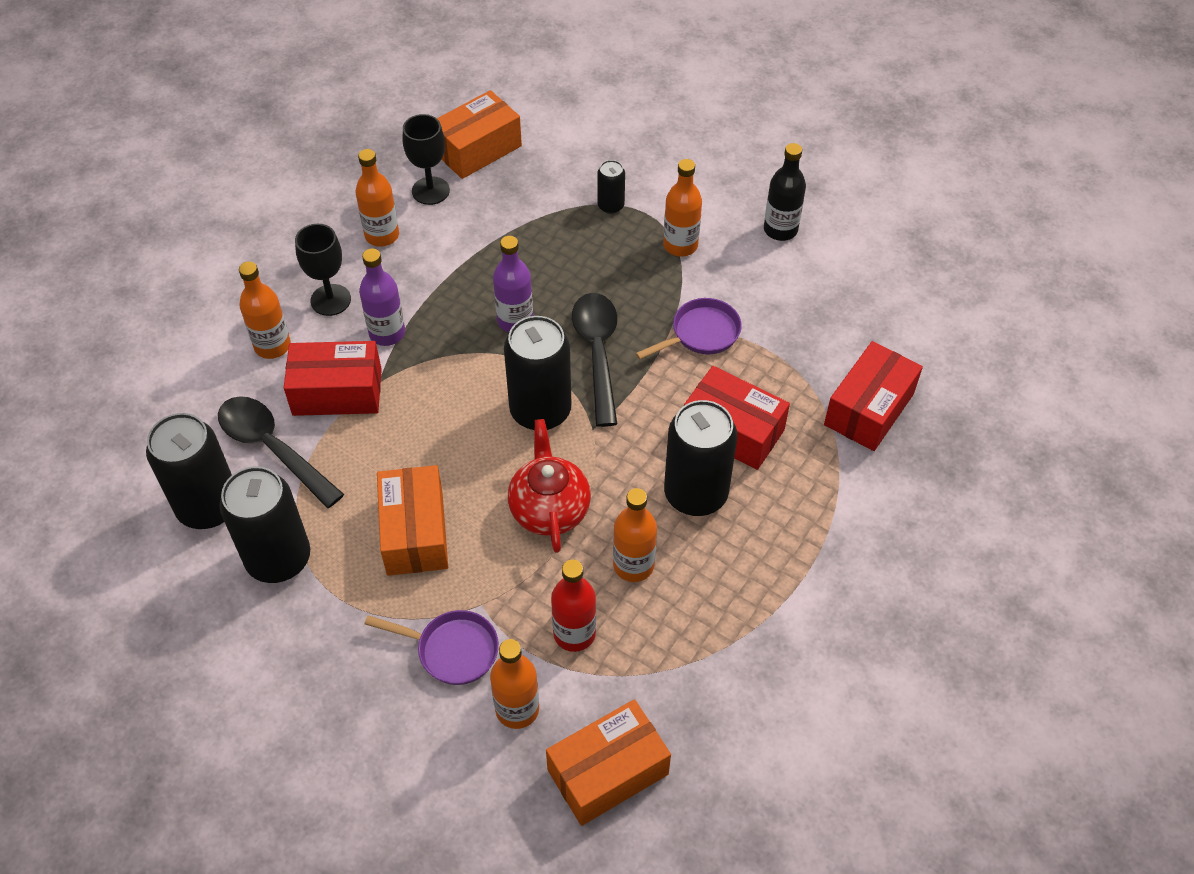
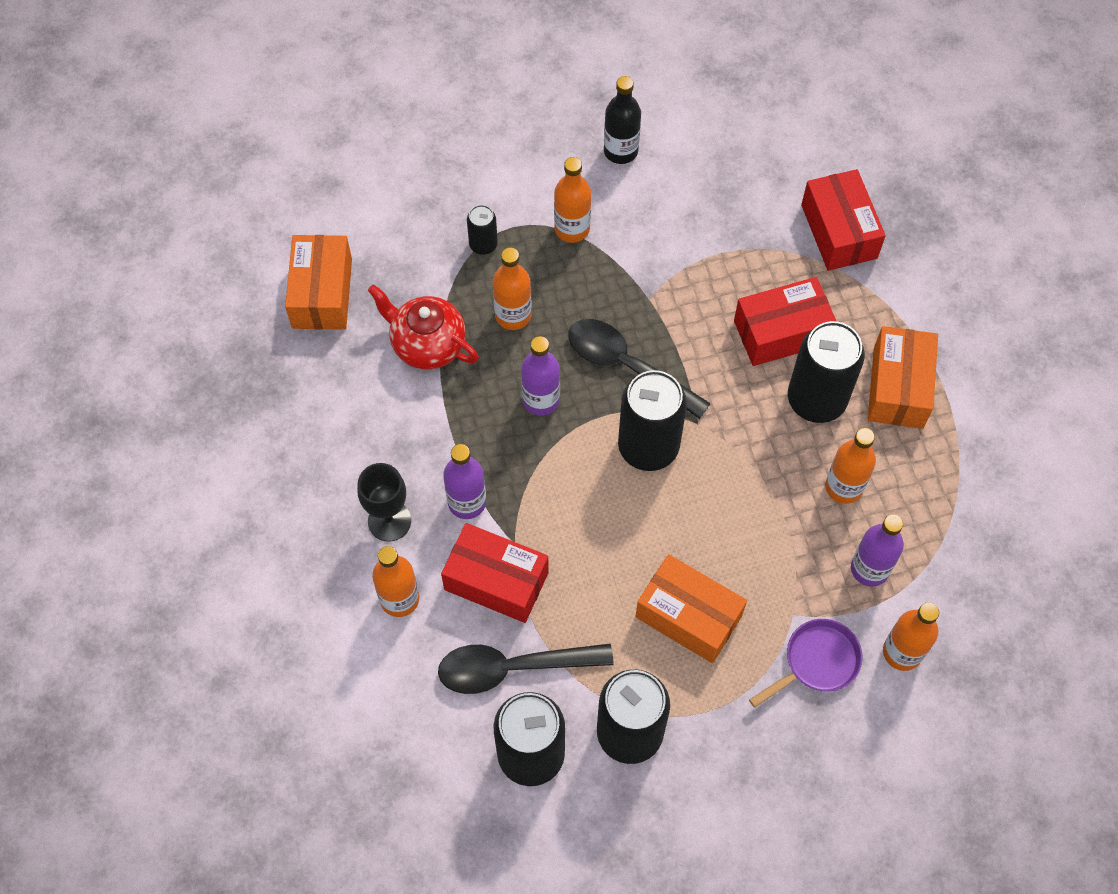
camera: 50 degrees left, 10 degrees up
red box [284,341,382,416] -> red box turned 75 degrees clockwise [441,523,549,623]
orange bottle [356,149,399,247] -> orange bottle moved to [492,248,532,330]
black goblet [403,114,450,205] -> none
red teapot [508,419,591,553] -> red teapot moved to [368,284,479,370]
orange box [546,699,671,826] -> orange box moved to [868,326,938,429]
red bottle [551,560,596,652] -> purple bottle [851,514,904,587]
purple pan [635,298,742,360] -> none

